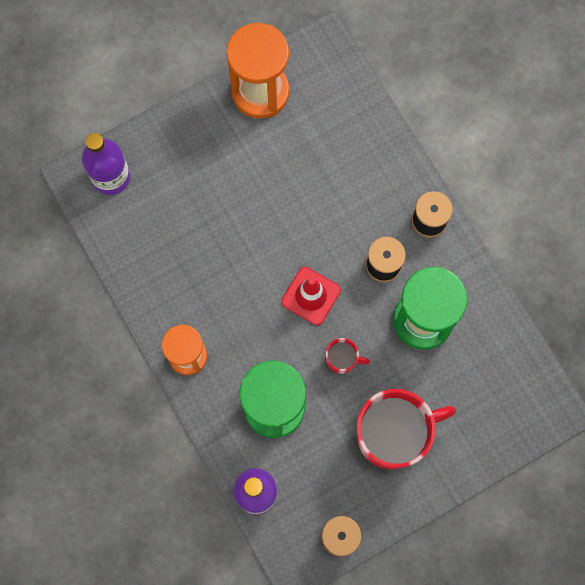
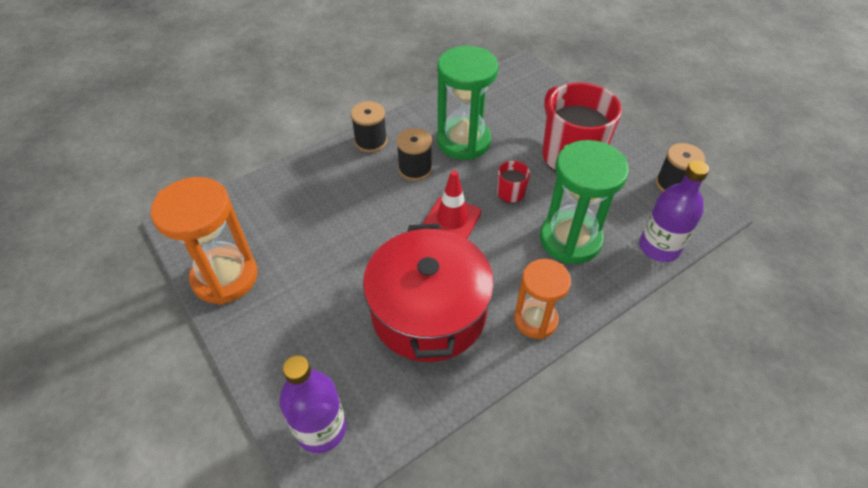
camera: 95 degrees left, 25 degrees down
none -> red pot [363,224,494,362]

